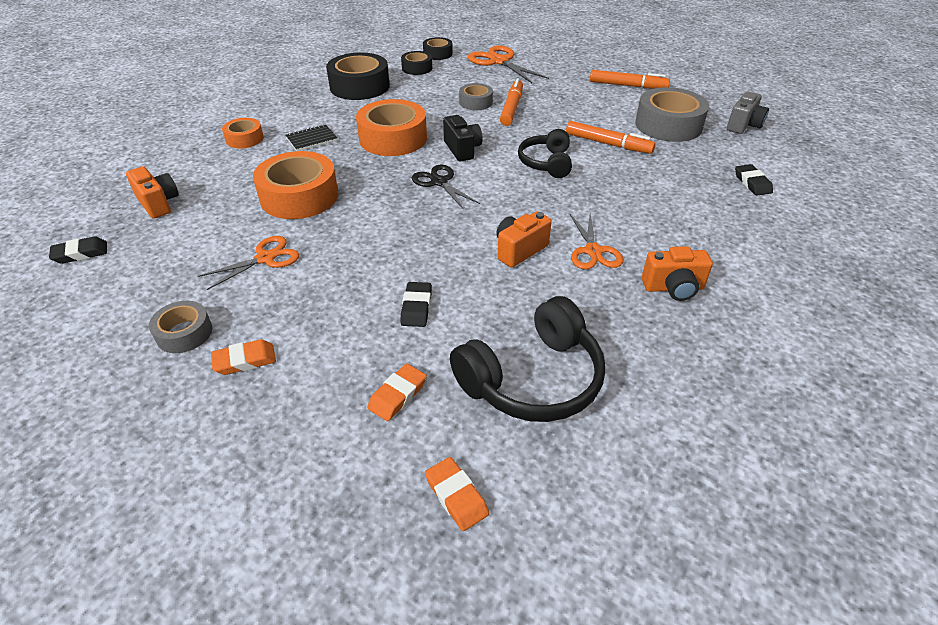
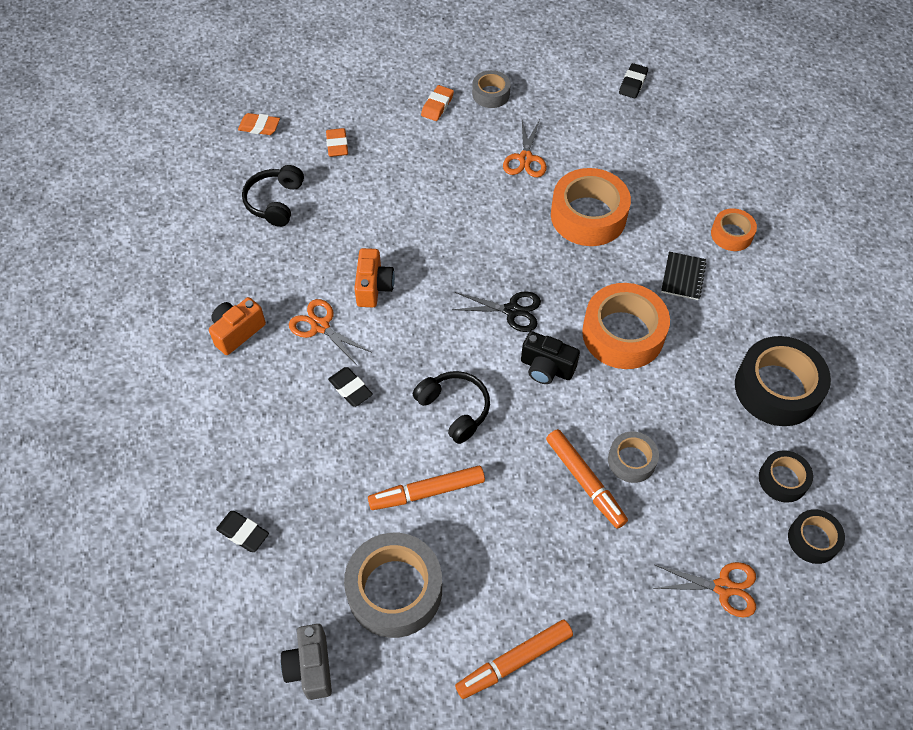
camera: 135 degrees right, 15 degrees up
orange camera [126,166,179,219] -> none
black eraser [400,282,432,327] -> black eraser moved to [328,367,373,407]
black headphones [450,296,606,422] -> black headphones [242,165,304,227], size x0.64
orange scissors [468,45,549,83] -> orange scissors [653,562,756,617], size x0.66

